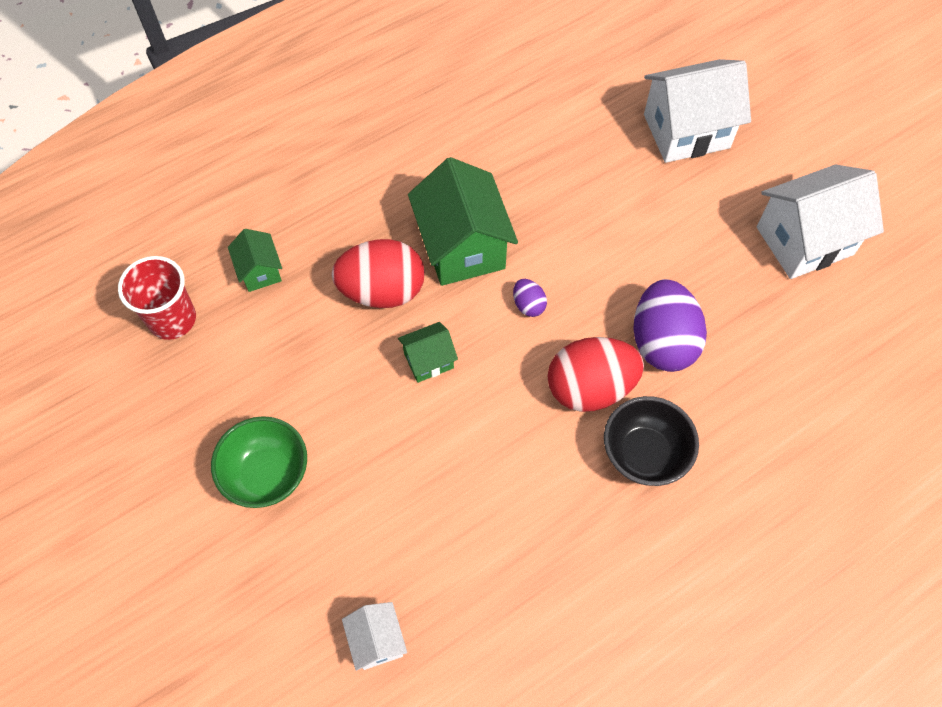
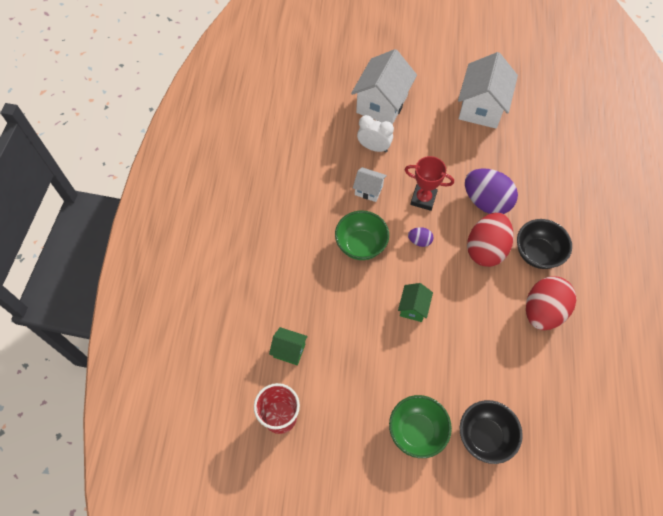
camera: 50 degrees left, 0 degrees up
red egg [331,239,425,308] -> red egg moved to [526,276,577,330]
white house [342,602,407,671] -> white house moved to [353,167,387,202]
green house [408,157,518,286] -> green bowl [335,211,389,260]
none -> white clock [357,115,394,152]
none -> red trophy [405,156,454,211]
none -> black bowl [460,400,523,464]

